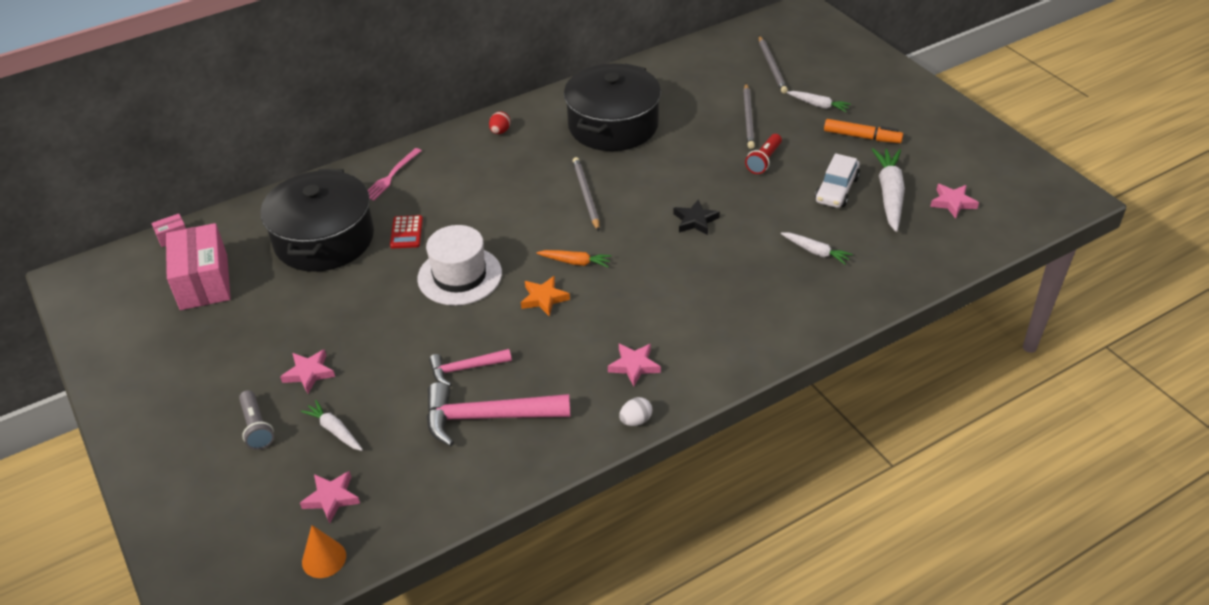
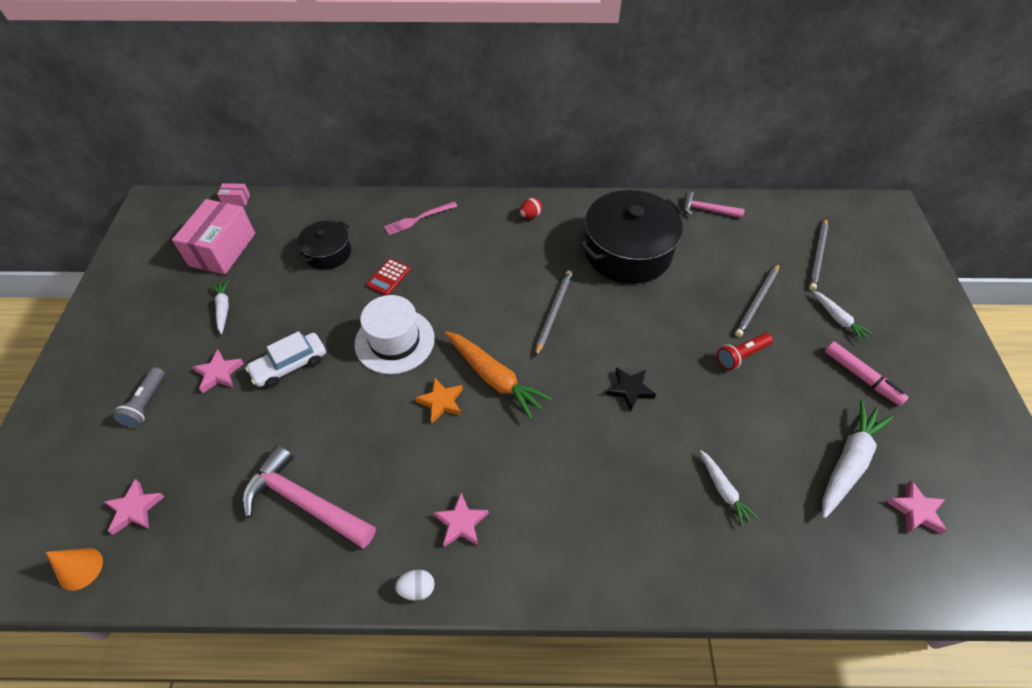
camera: 30 degrees right, 10 degrees up
black pot [261,169,374,272] -> black pot [297,221,351,270], size x0.53
white carrot [301,400,363,451] -> white carrot moved to [212,280,229,334]
pink hammer [429,349,512,386] -> pink hammer moved to [684,191,745,218]
orange carrot [536,250,612,267] -> orange carrot [445,331,552,420], size x1.79
white car [815,153,860,208] -> white car moved to [245,331,326,388]
orange marker [824,119,903,143] -> pink marker [825,342,909,406]

